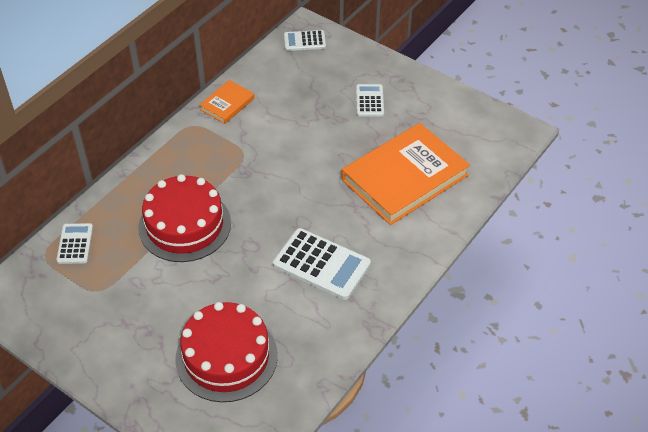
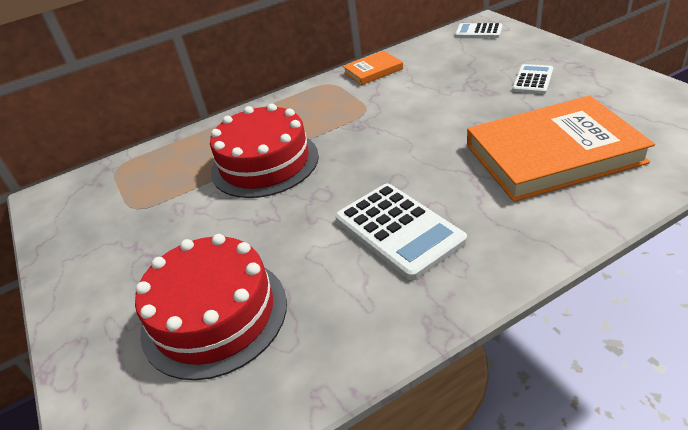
camera: 30 degrees right, 10 degrees down
white calculator [56,223,93,264] -> none

